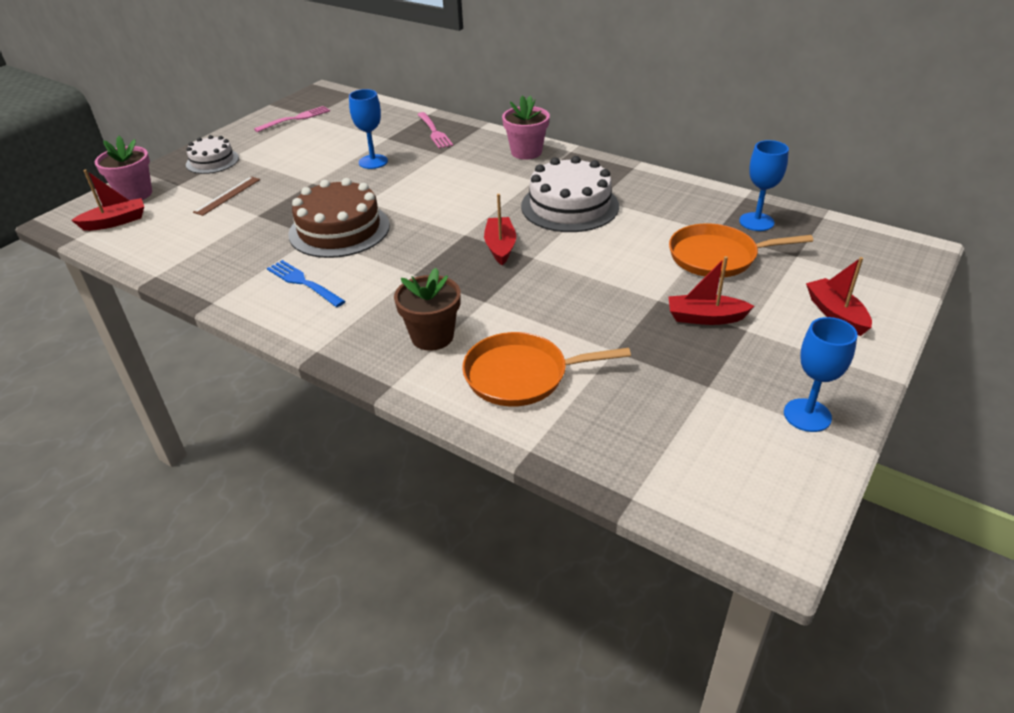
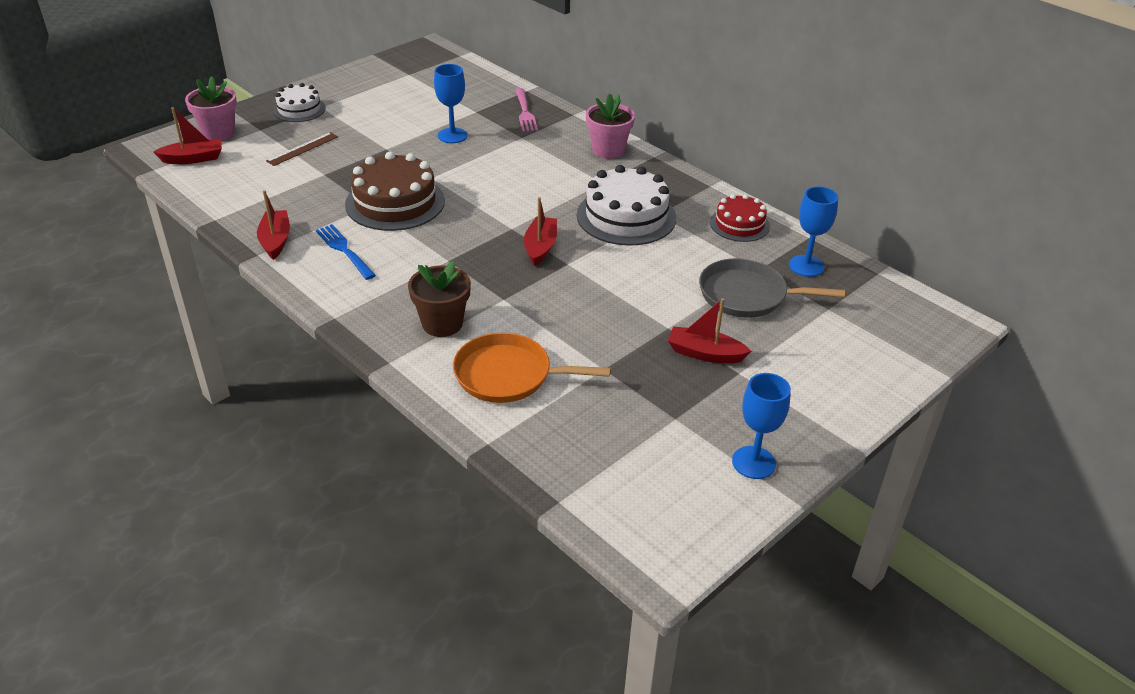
camera: 10 degrees right, 0 degrees up
pink fork [254,106,330,132] -> none
orange pan [669,223,813,278] -> grey pan [699,258,845,318]
red boat [806,257,872,336] -> red boat moved to [257,190,290,260]
none -> red cake [710,194,770,242]

